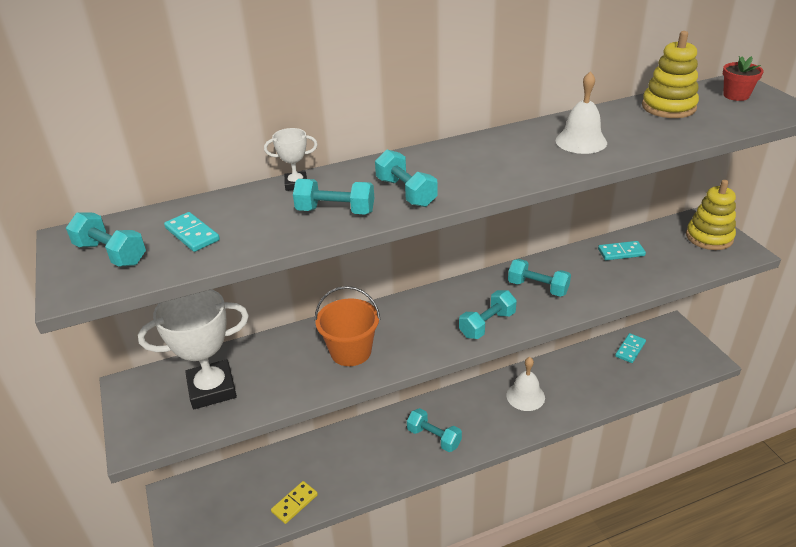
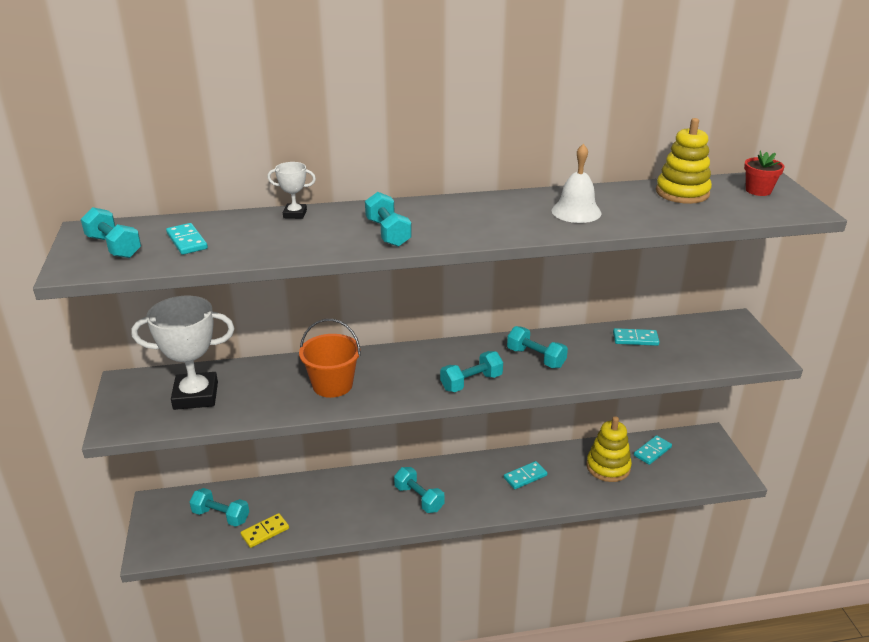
camera: 10 degrees right, 5 degrees down
turquoise dumbbell [293,179,374,215] -> turquoise dumbbell moved to [190,488,249,527]
white bell [506,357,545,411] -> turquoise domino [504,461,547,489]
yellow stacking toy [686,180,736,250] -> yellow stacking toy moved to [586,416,632,482]

